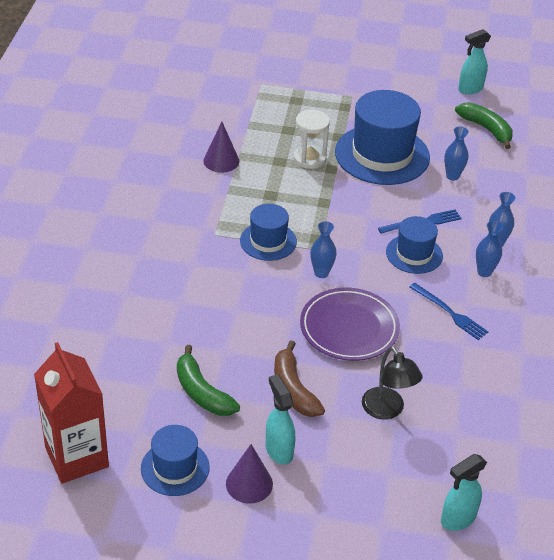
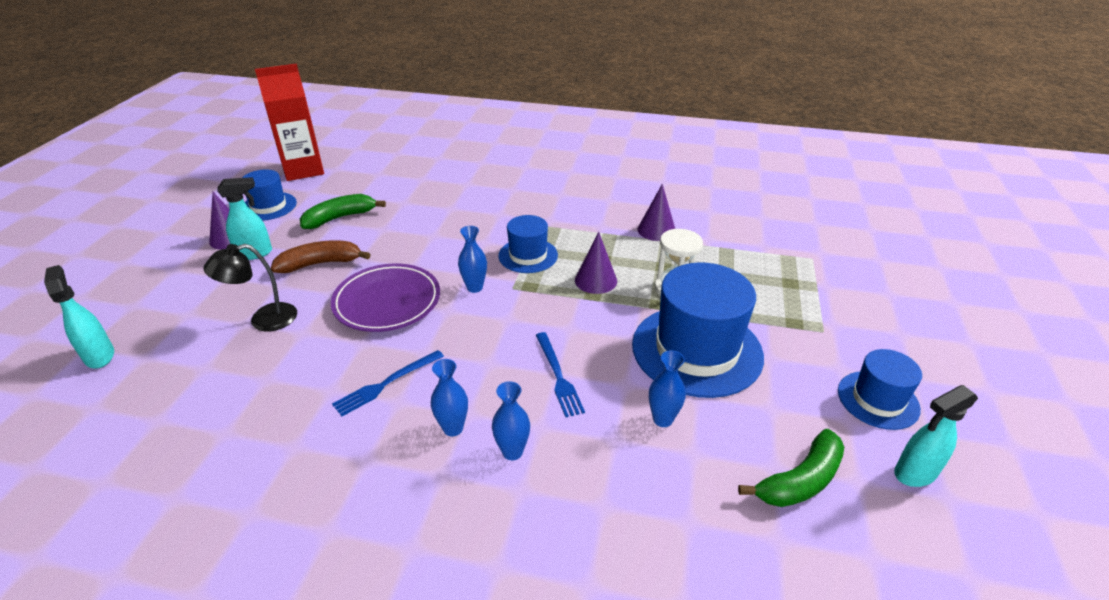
camera: 95 degrees right, 5 degrees down
blue hat [386,216,443,274] -> blue hat moved to [838,349,922,430]
turquoise spray bottle [458,29,491,95] -> turquoise spray bottle turned 90 degrees counterclockwise [894,385,978,487]
none -> purple cone [575,231,617,294]

